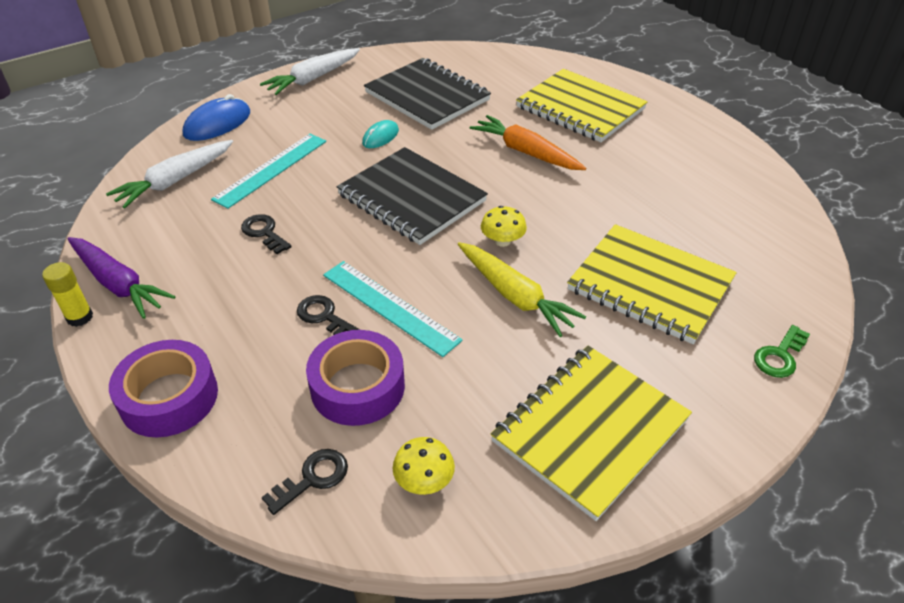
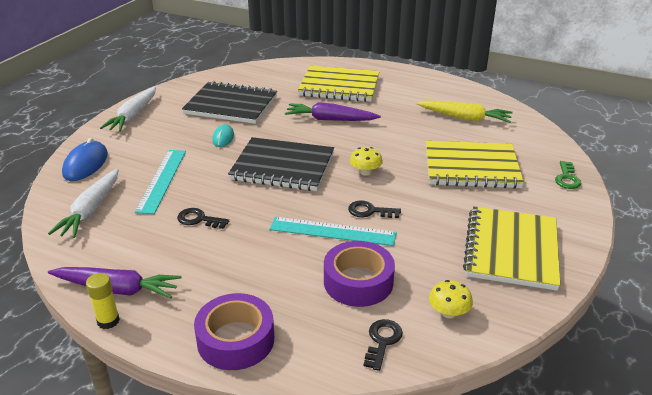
camera: 30 degrees left, 10 degrees down
black key [297,295,360,335] -> black key moved to [348,200,401,218]
yellow carrot [458,242,586,337] -> yellow carrot moved to [417,100,513,123]
orange carrot [470,115,586,170] -> purple carrot [285,102,381,121]

